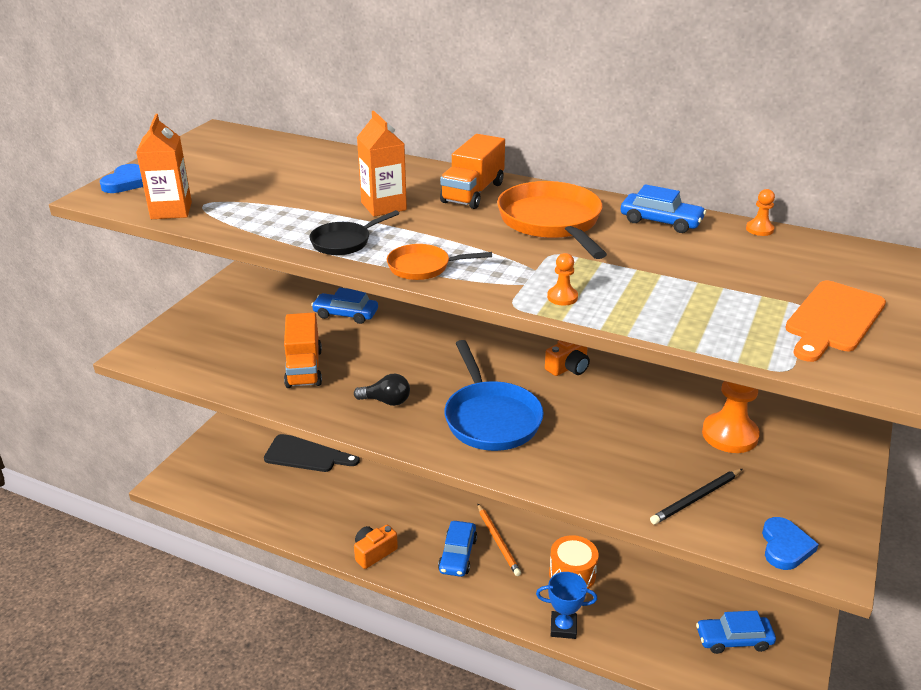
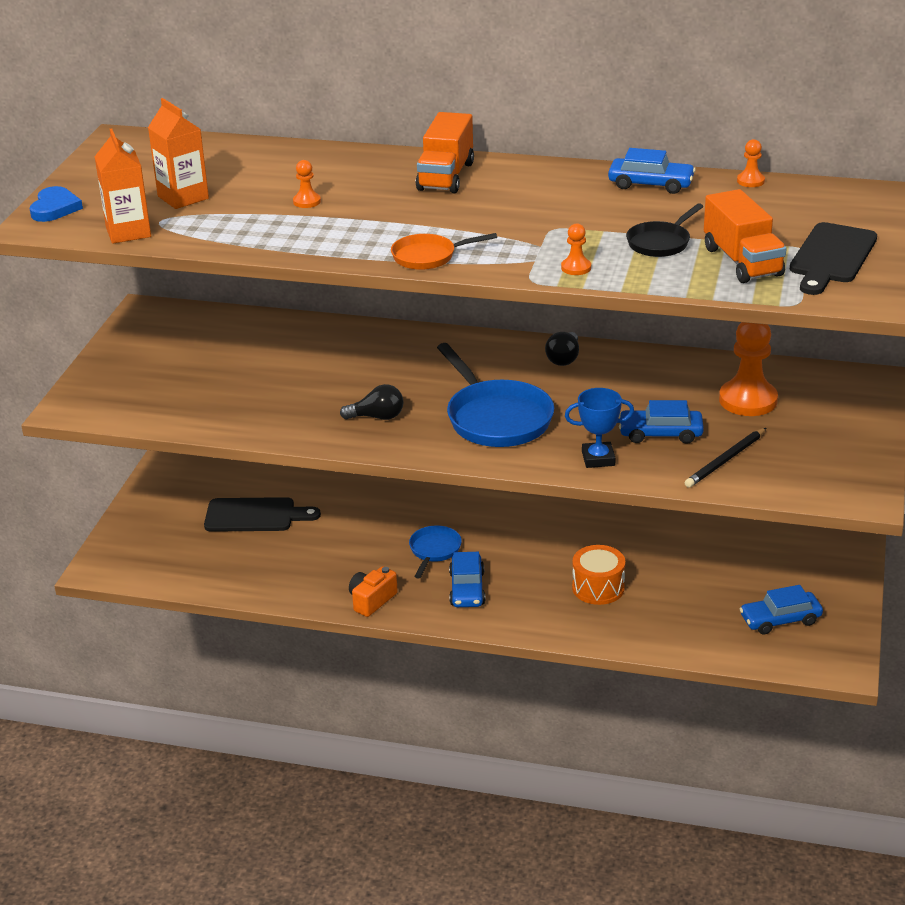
camera: 10 degrees left, 0 degrees up
orange truck [284,312,322,388] -> orange truck moved to [704,189,787,283]
black pan [309,210,399,255] -> black pan moved to [626,203,704,257]
blue car [311,288,378,324] -> blue car moved to [619,400,704,444]
orange carton [357,111,407,217] -> orange carton moved to [148,98,209,209]
orange pencil [477,503,521,576] -> none
orange pan [497,181,607,259] -> none
blue trophy [536,572,597,639] -> blue trophy moved to [565,388,634,468]
orange camera [545,340,590,376] -> black light bulb [545,332,579,366]
blue heart [762,517,819,570] -> none
orange cutting board [785,281,886,362] -> black cutting board [790,222,877,295]
none -> orange pawn [293,160,321,208]
none -> blue pan [409,526,462,579]

